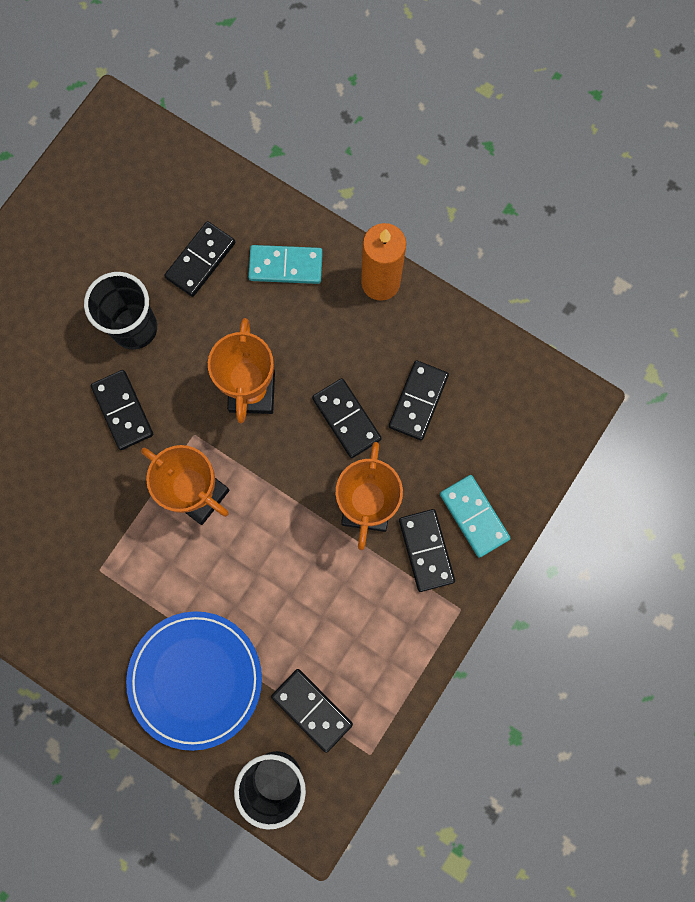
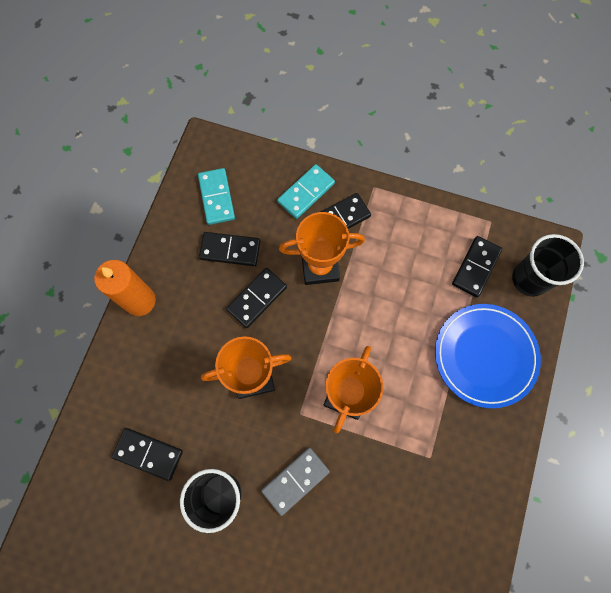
camera: 105 degrees left, 5 degrees down
black domino [91,370,153,450] -> grey domino [261,448,330,516]
turquoise domino [248,245,323,284] -> turquoise domino moved to [198,168,235,225]

